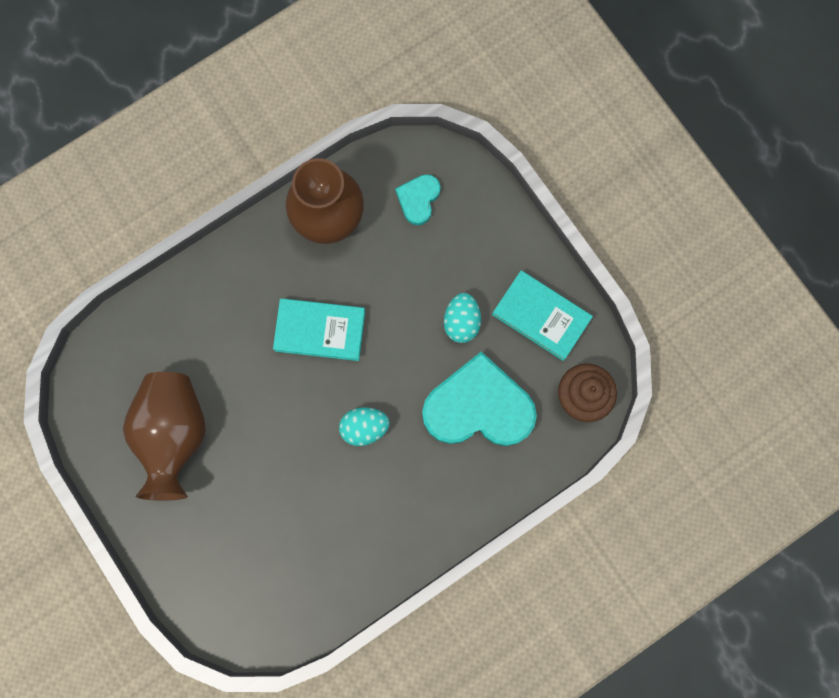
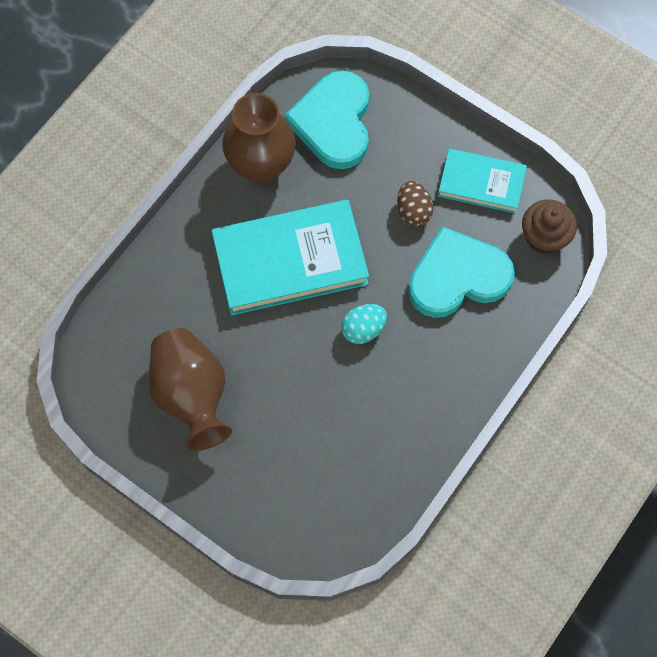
camera: 20 degrees left, 10 degrees down
turquoise book [273,298,365,361] -> turquoise book [211,200,369,315], size x1.73
turquoise heart [395,174,441,225] -> turquoise heart [285,70,369,169], size x2.09
turquoise egg [444,293,481,343] -> brown egg [397,181,434,227]

